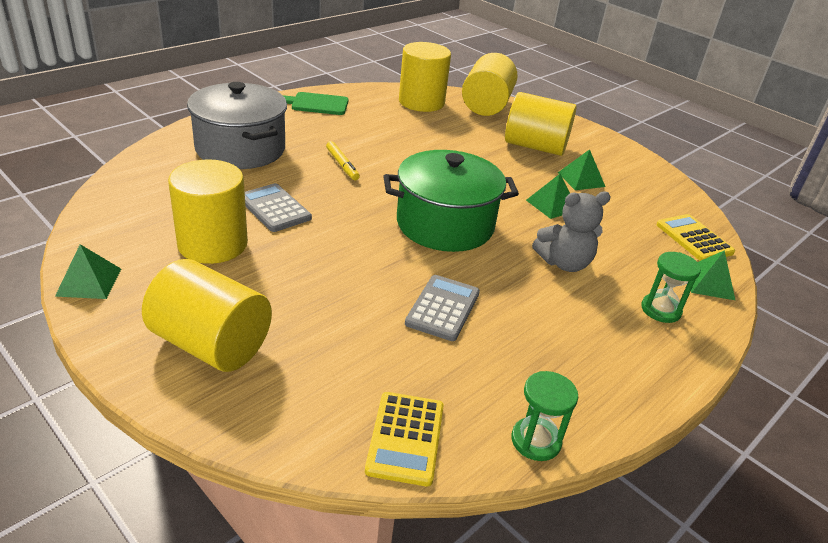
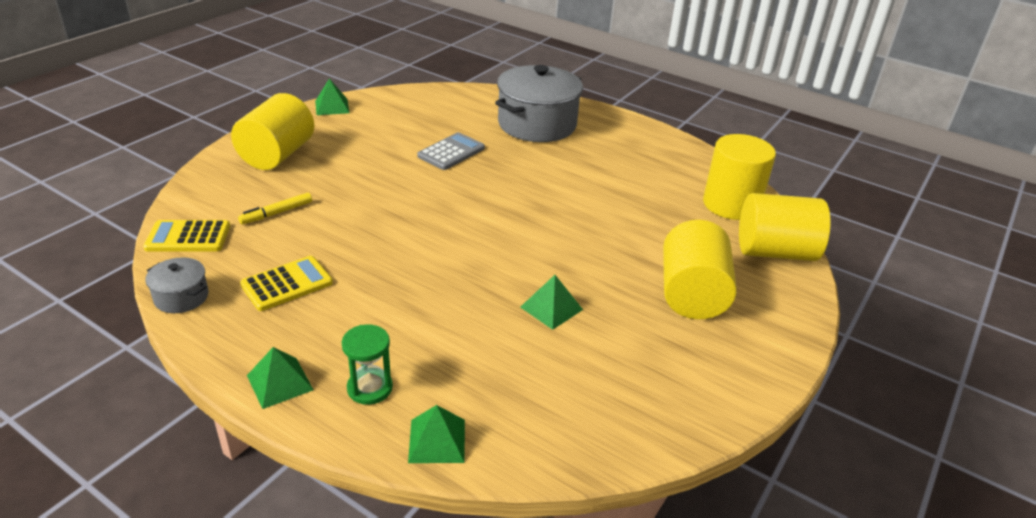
camera: 80 degrees right, 0 degrees up
yellow cylinder [168,159,248,264] -> none
green cutting board [283,92,348,115] -> none
yellow marker [326,141,360,180] -> yellow marker moved to [238,193,312,224]
green pot [383,150,519,252] -> none
grey calculator [405,275,480,341] -> none
green hourglass [511,371,578,461] -> grey pot [146,257,209,313]
grey teddy bear [532,191,611,272] -> none
green pyramid [558,149,605,190] -> green pyramid moved to [247,347,314,409]
yellow calculator [656,214,735,261] -> yellow calculator moved to [240,256,333,311]

